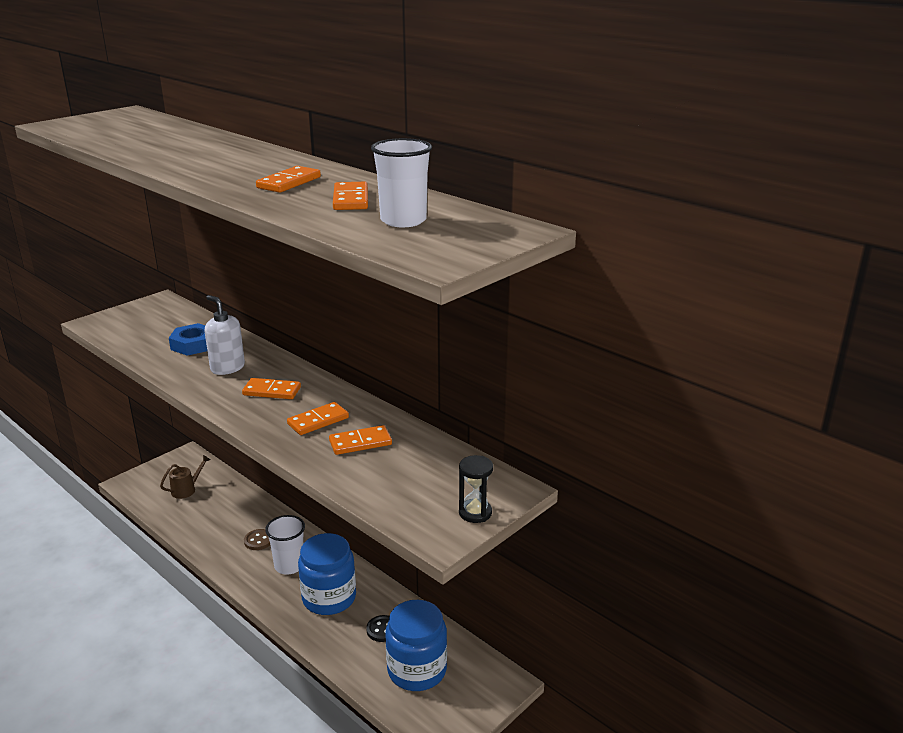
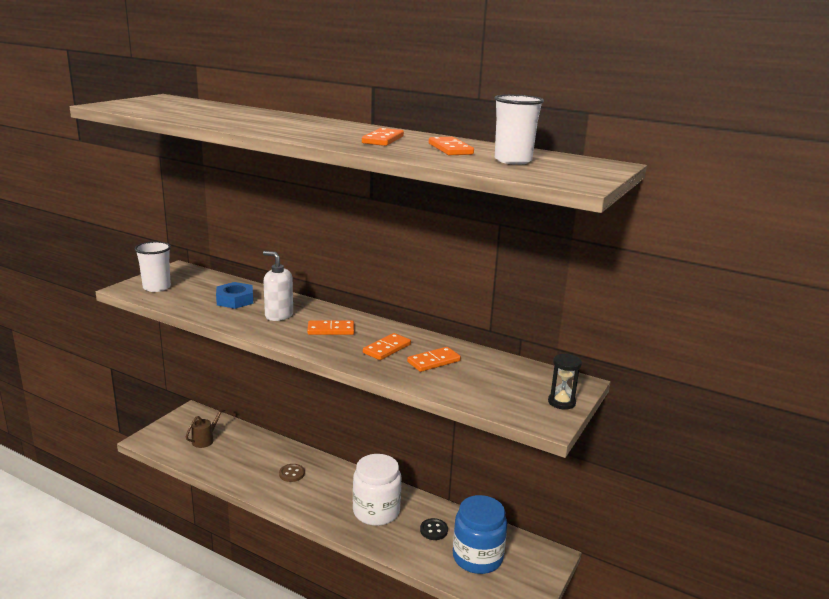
camera: 15 degrees left, 5 degrees down
white cup [265,515,305,575] -> white cup moved to [134,241,171,292]
blue jar [298,533,356,615] -> white jar [353,454,401,526]

